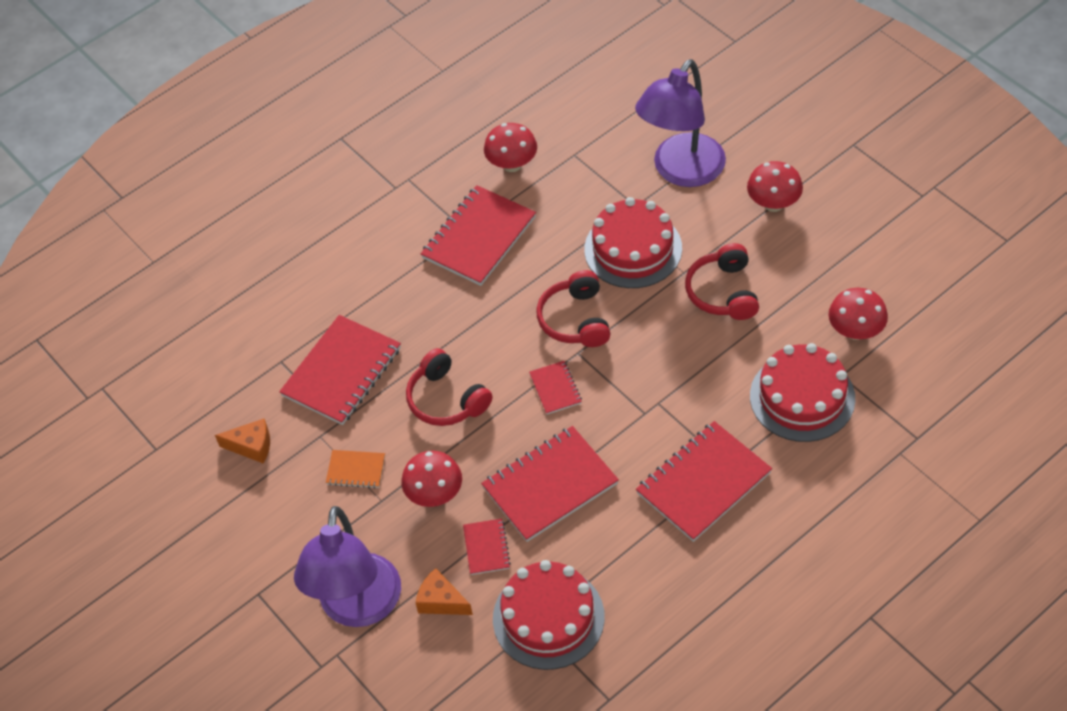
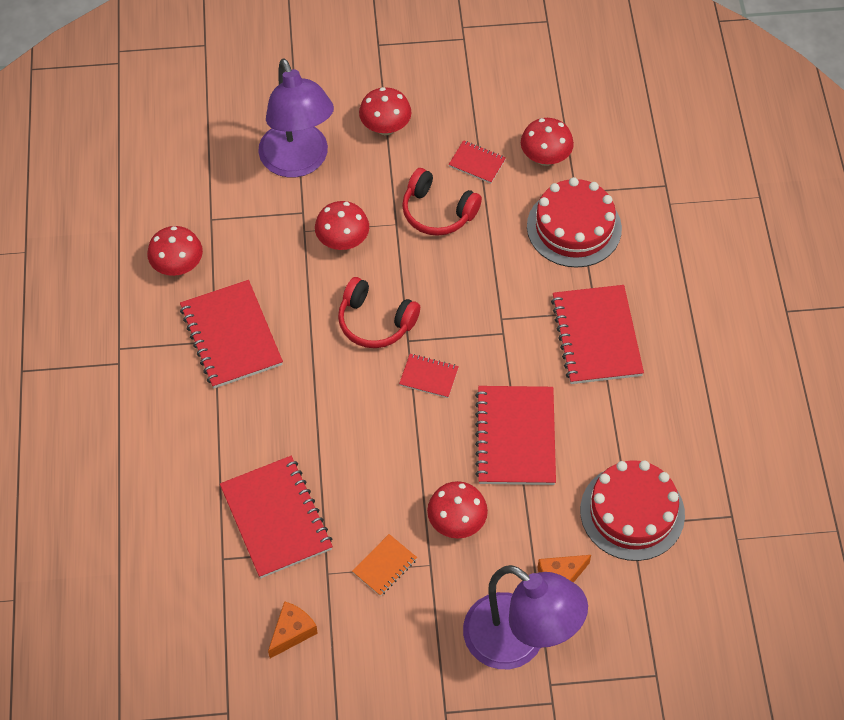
camera: 60 degrees left, 5 degrees up
red headphones [406,348,493,426] -> none
red notebook [463,518,511,575] -> red notebook moved to [448,140,506,183]
red cake [584,197,682,288] -> red mushroom [315,201,369,250]

